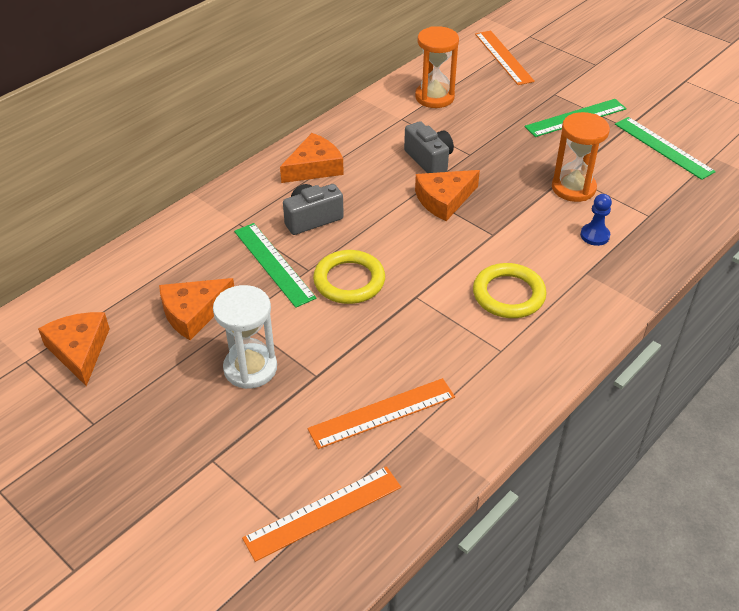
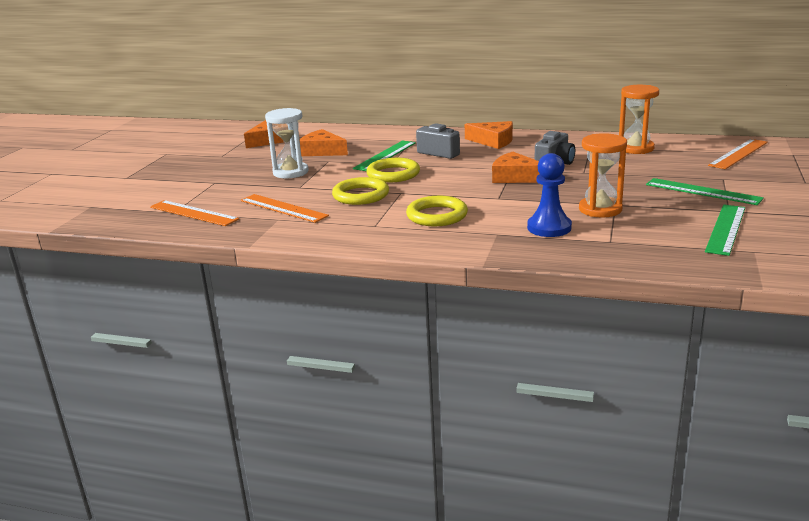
camera: 65 degrees right, 20 degrees down
blue pawn [580,194,612,246] -> blue pawn [527,153,572,237], size x1.59
none -> yellow ring [332,177,389,205]

